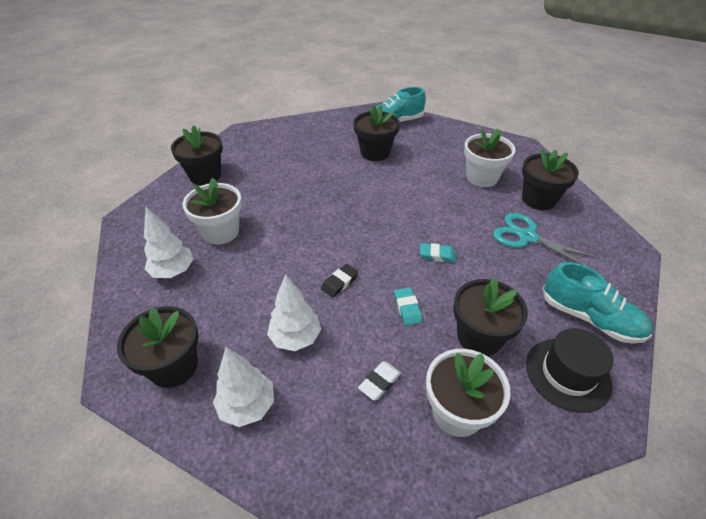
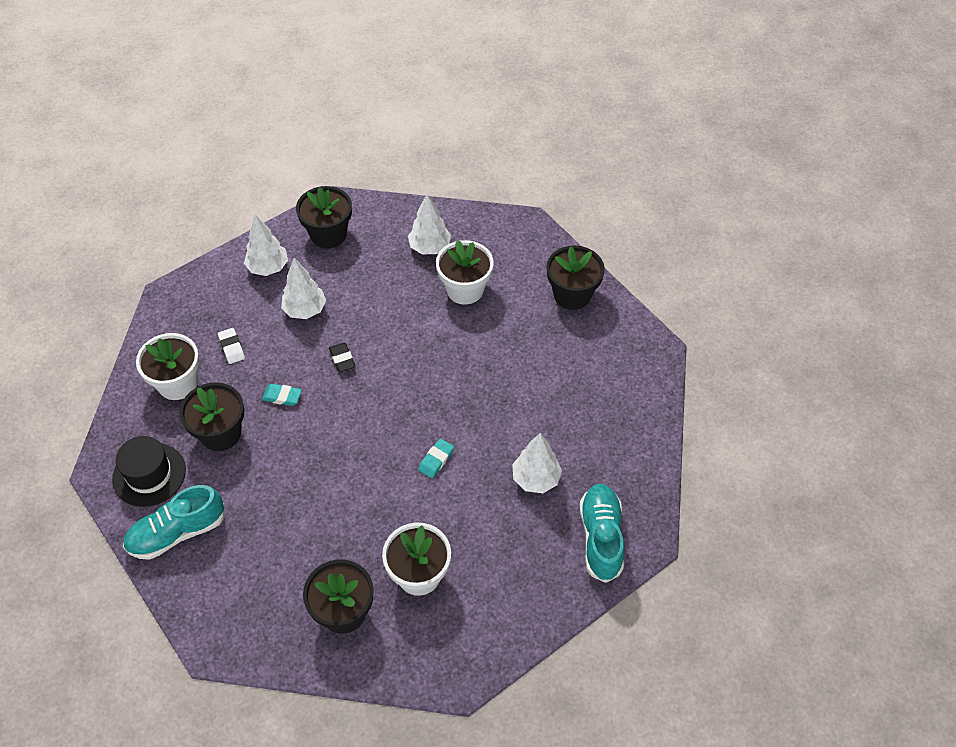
camera: 115 degrees right, 10 degrees up
black flower pot [353,105,400,161] -> white tree [512,433,562,493]
turquoise eraser [420,243,455,263] -> turquoise eraser moved to [418,438,454,478]
turquoise scissors [493,213,600,268] -> none

